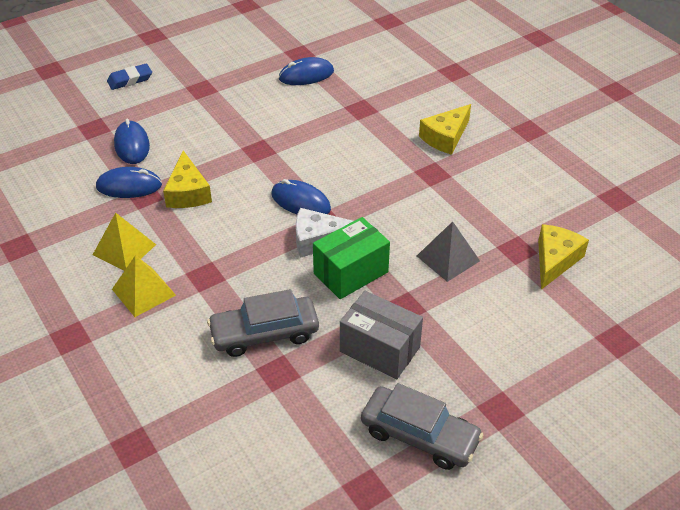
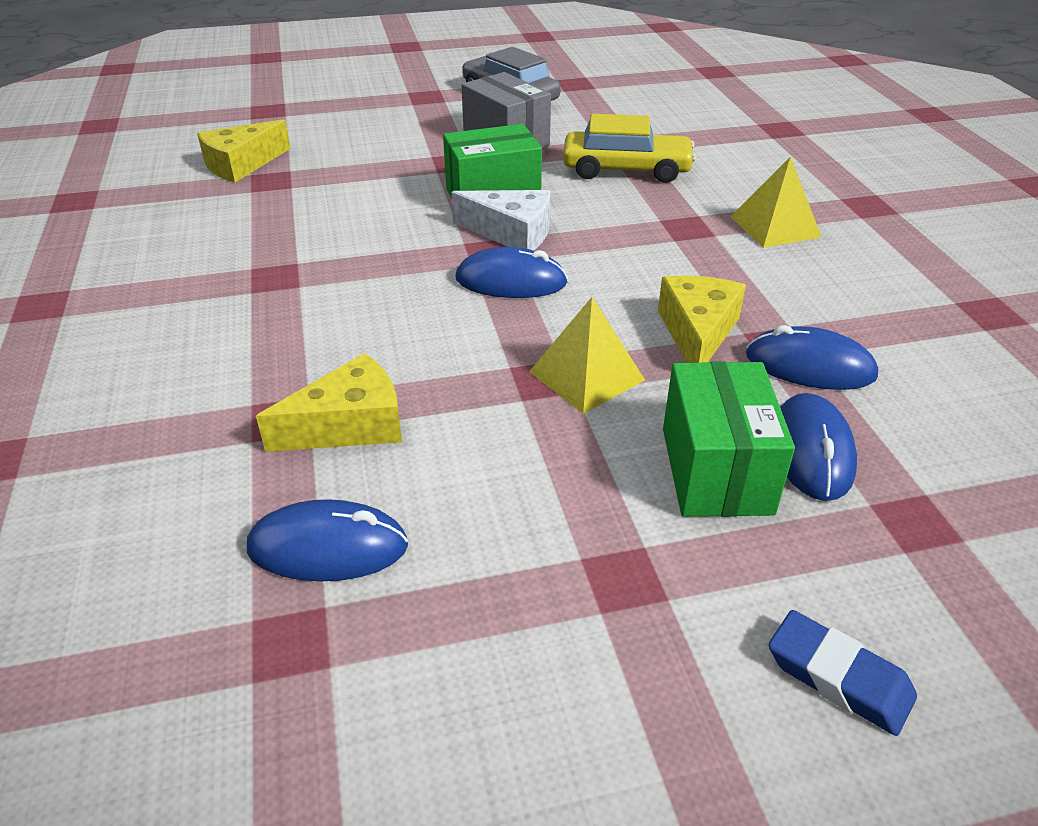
camera: 160 degrees left, 5 degrees down
yellow pyramid [93,212,156,271] -> yellow pyramid moved to [529,297,645,414]
blue eraser [107,64,152,90] -> blue eraser turned 45 degrees clockwise [769,610,917,736]
grey car [207,289,319,357] -> yellow car [563,114,696,183]
blue mouse [271,179,331,214] -> blue mouse turned 45 degrees counterclockwise [455,247,568,298]
grey pyramid [417,222,480,282] -> none
yellow cheese [419,104,471,155] -> yellow cheese moved to [256,353,402,452]
none -> green box [663,362,795,517]

